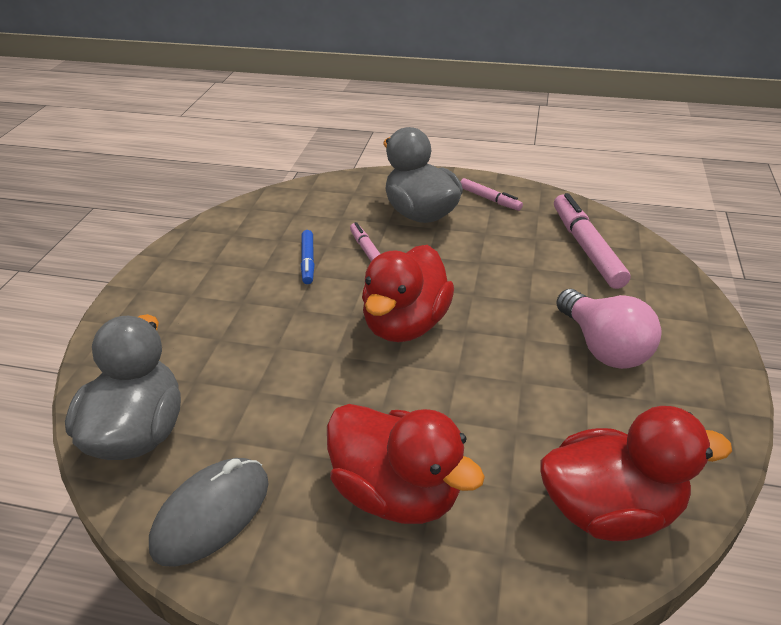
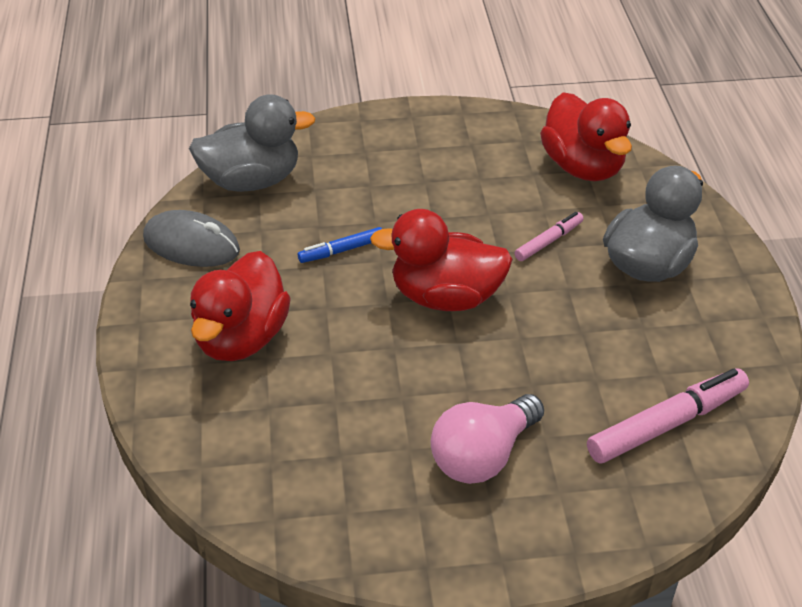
camera: 70 degrees right, 5 degrees up
blue marker [301,230,315,284] -> blue marker moved to [298,227,382,263]
pink marker [461,178,523,211] -> none
red duck [540,406,732,541] -> red duck moved to [540,93,632,181]

